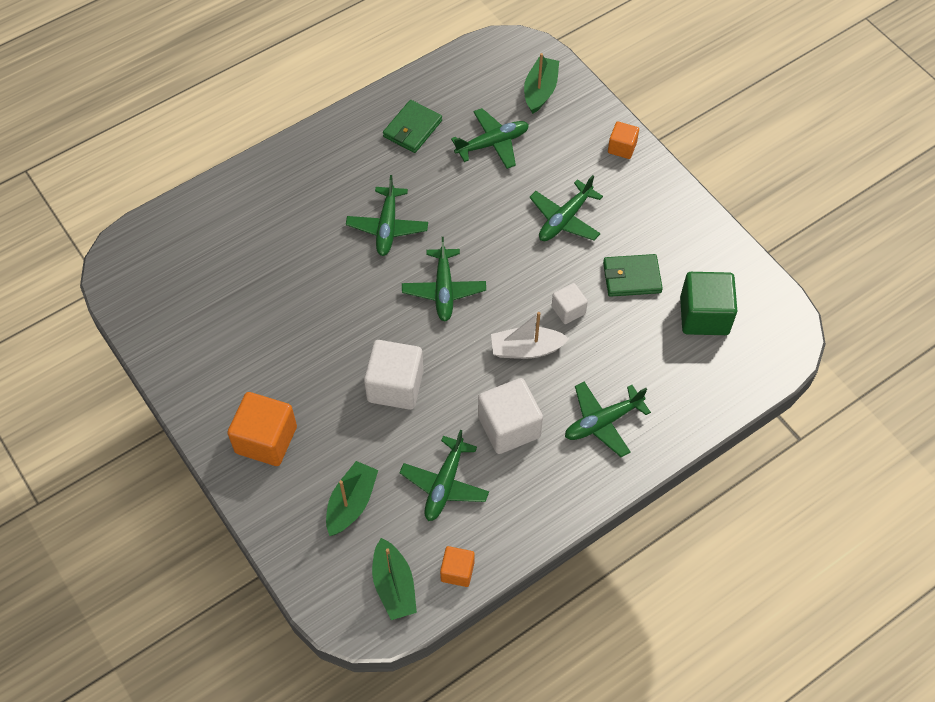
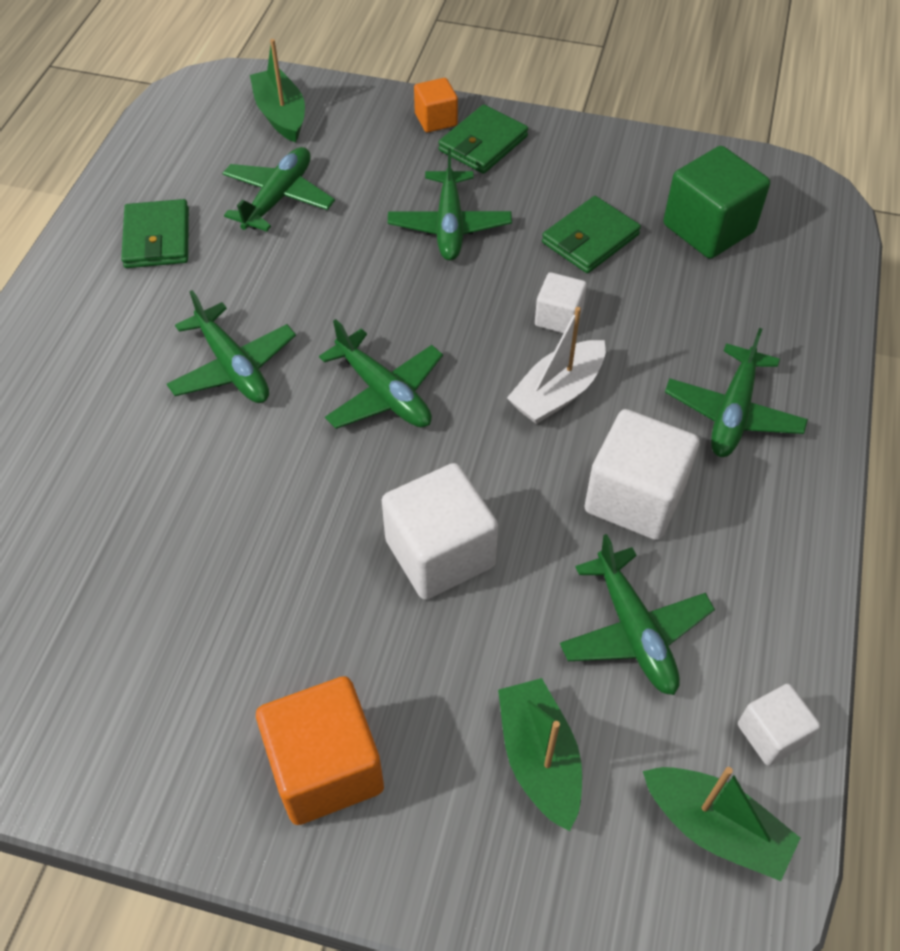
camera: 40 degrees left, 5 degrees down
orange cube [440,546,475,587] -> white cube [738,684,820,766]
none -> green wallet [438,104,528,174]

